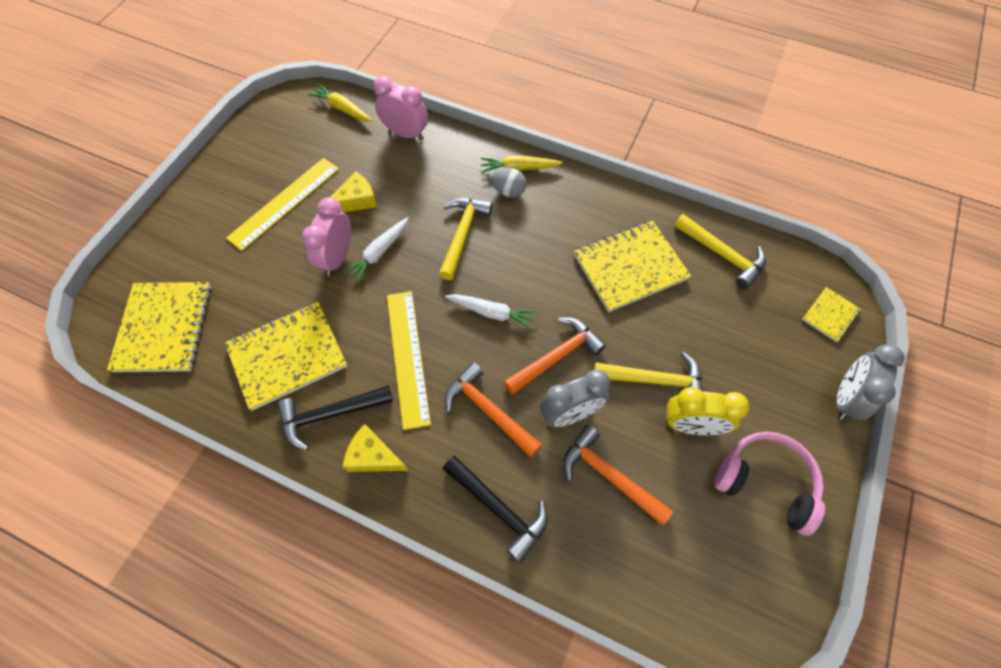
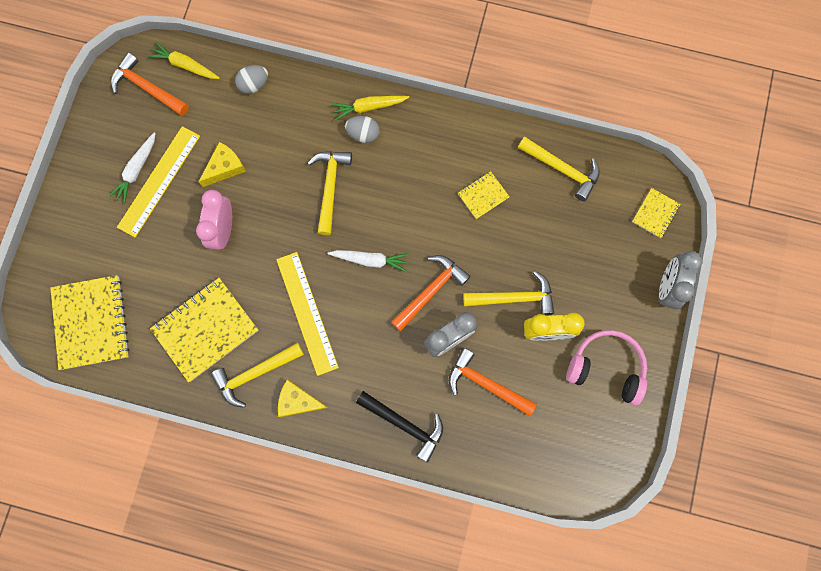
camera: 10 degrees left, 15 degrees up
black hammer [277,386,393,451] -> yellow hammer [211,343,304,408]
white carrot [343,217,409,283] -> white carrot moved to [108,132,156,204]
pink clock [374,76,428,141] -> grey egg [235,65,268,94]
orange hammer [444,362,542,457] -> orange hammer moved to [111,53,189,116]
yellow notebook [574,221,691,312] -> yellow notebook [458,171,510,219], size x0.50

